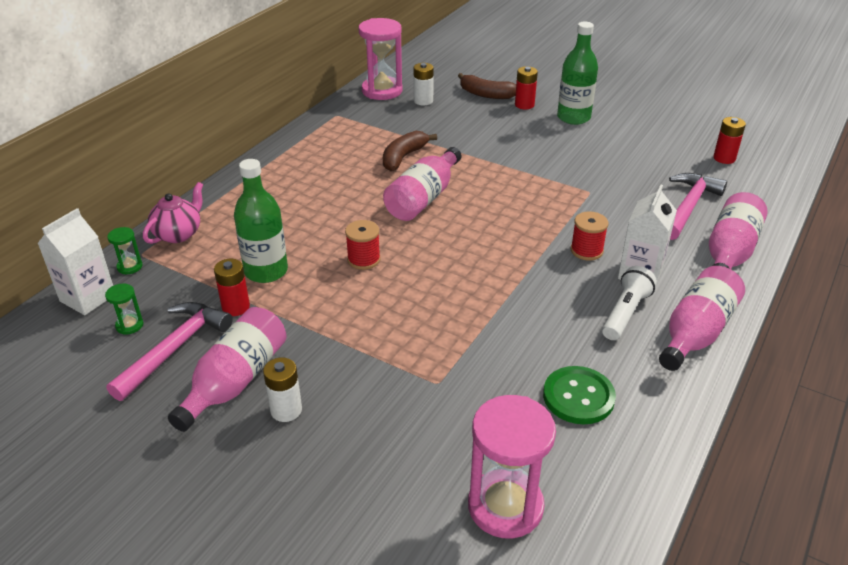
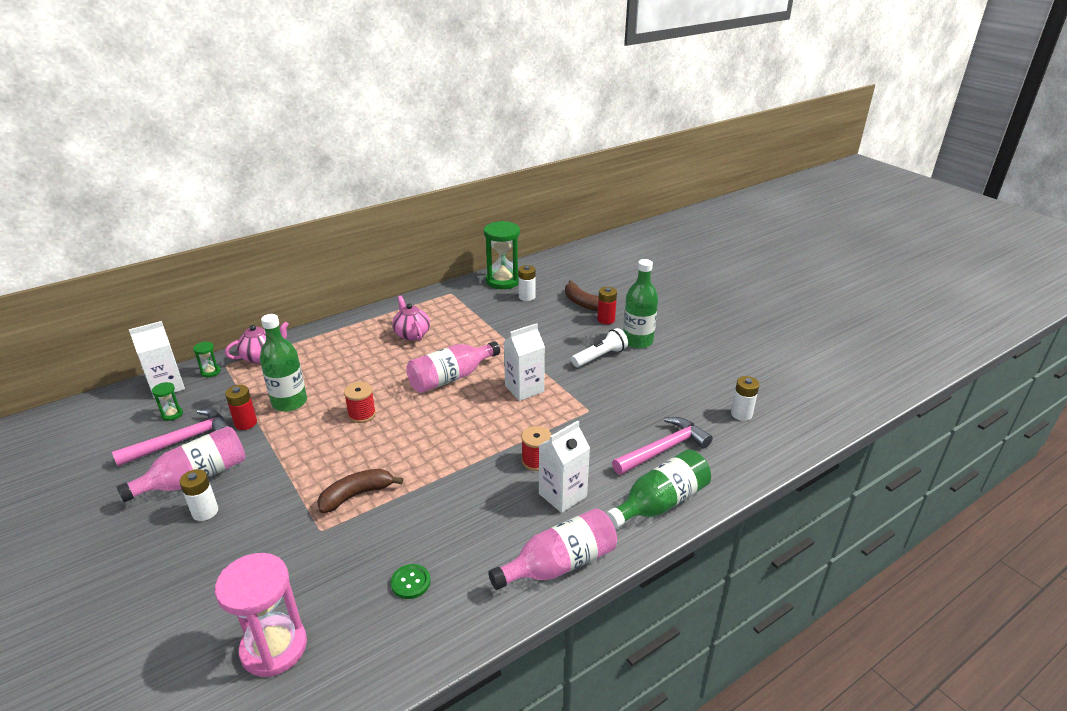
camera: 25 degrees right, 5 degrees down
pink hourglass [359,18,403,100] -> green hourglass [484,221,520,289]
brown banana [383,131,437,171] -> brown banana moved to [317,469,403,513]
green button [543,366,616,424] -> green button [391,564,430,599], size x0.62
white flashlight [602,266,657,340] -> white flashlight moved to [571,328,628,367]
pink bottle [709,192,767,269] -> green bottle [606,449,711,529]
red battery [713,117,746,164] -> white battery [731,376,759,421]
none -> pink teapot [392,296,430,341]
none -> white carton [504,323,545,401]

